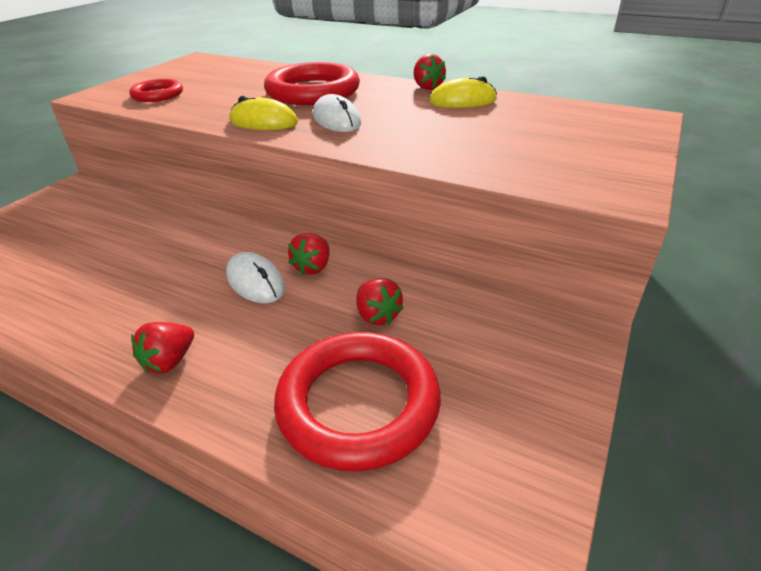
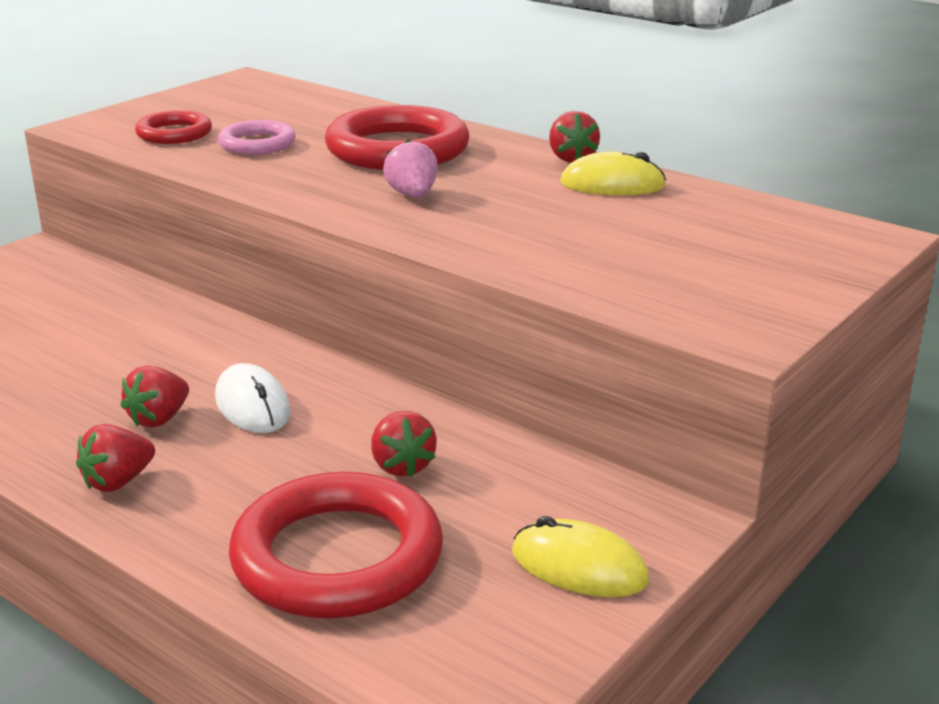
camera: 10 degrees right, 10 degrees down
yellow mouse [230,96,298,130] -> yellow mouse moved to [512,516,649,597]
red strawberry [288,233,330,275] -> red strawberry moved to [121,365,189,428]
white mouse [313,94,361,132] -> pink strawberry [383,139,438,198]
none -> pink ring [218,120,296,155]

